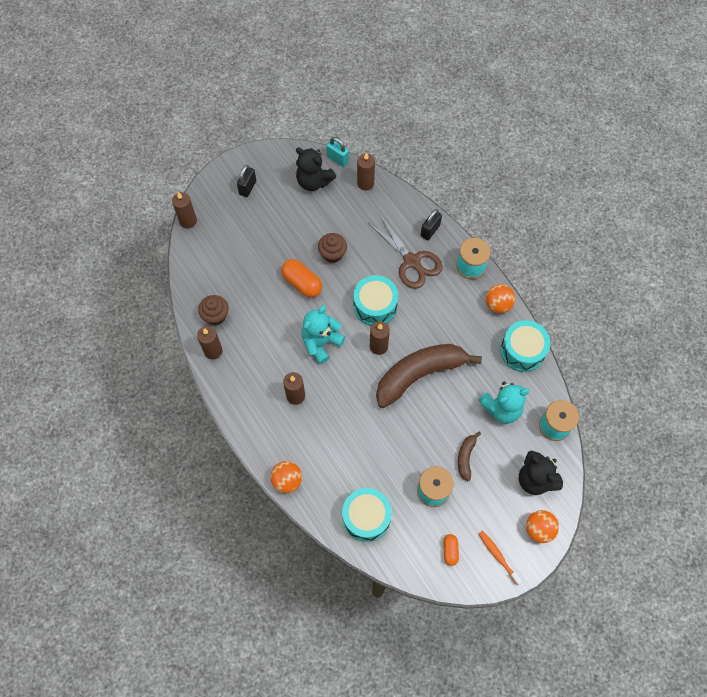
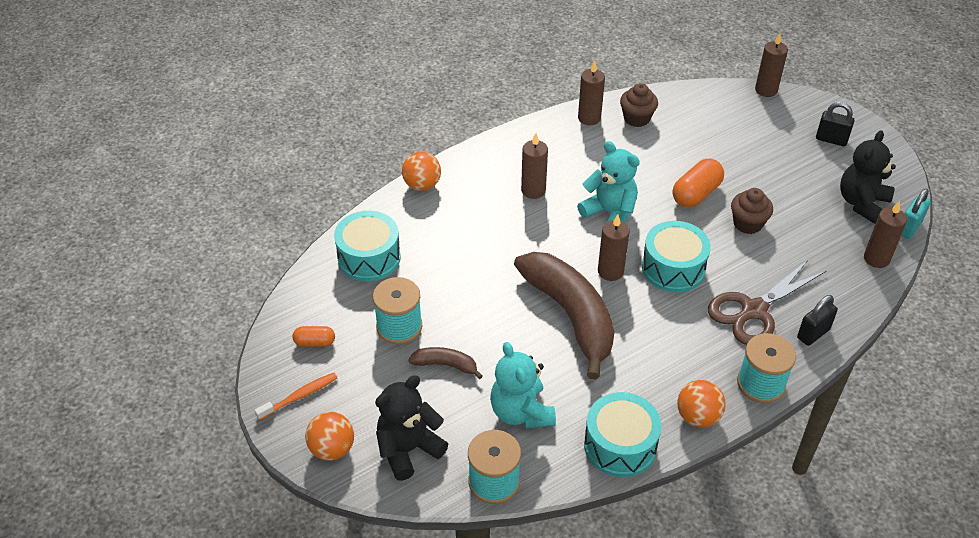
camera: 90 degrees right, 20 degrees down
black padlock [421,209,442,240] -> black padlock turned 75 degrees counterclockwise [797,295,838,346]

